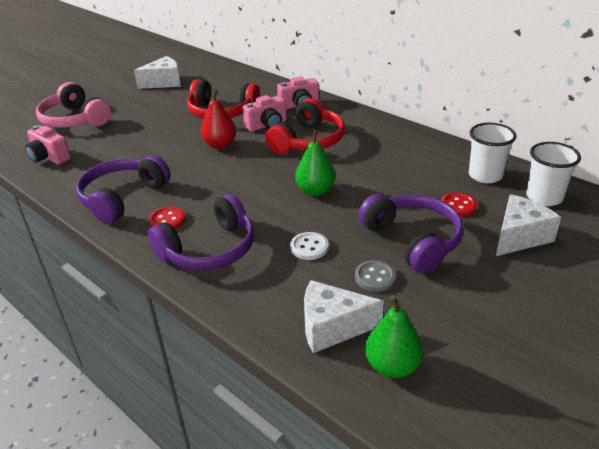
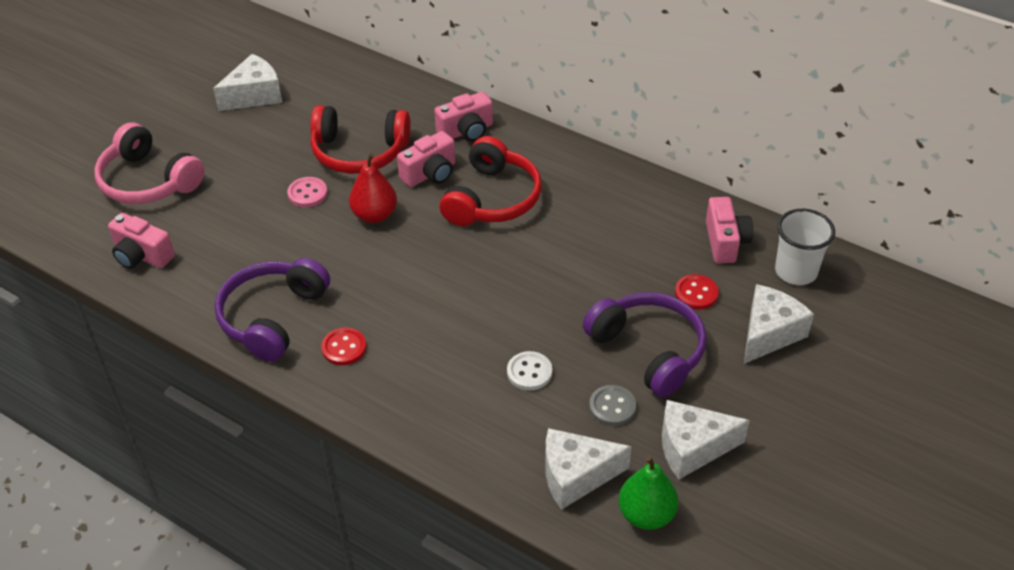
camera: 10 degrees left, 10 degrees up
purple headphones [148,194,254,271] -> none
green pear [295,129,335,196] -> none
white cup [469,123,517,183] -> pink camera [706,197,753,263]
none -> pink button [287,177,328,207]
none -> white cheese [662,400,750,479]

